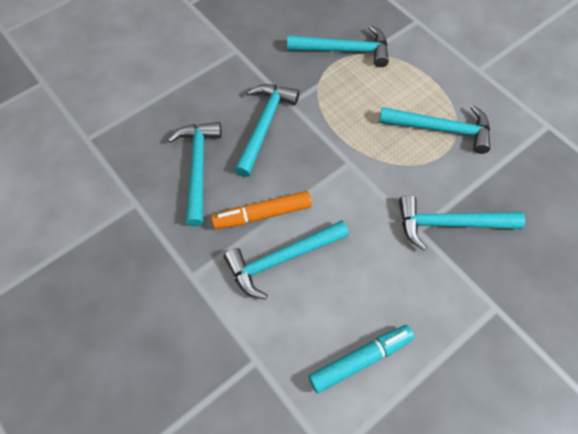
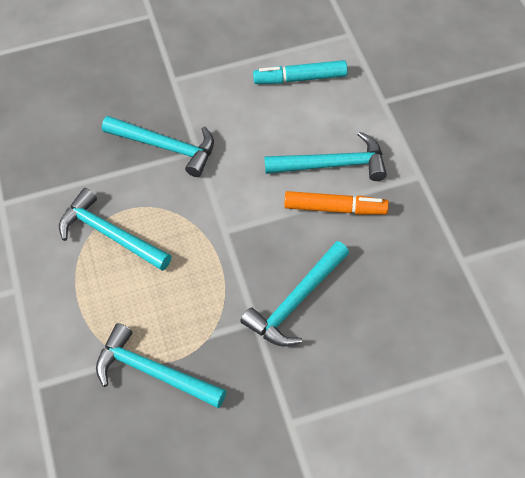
camera: 155 degrees left, 5 degrees down
turquoise hammer [168,122,222,227] -> none

